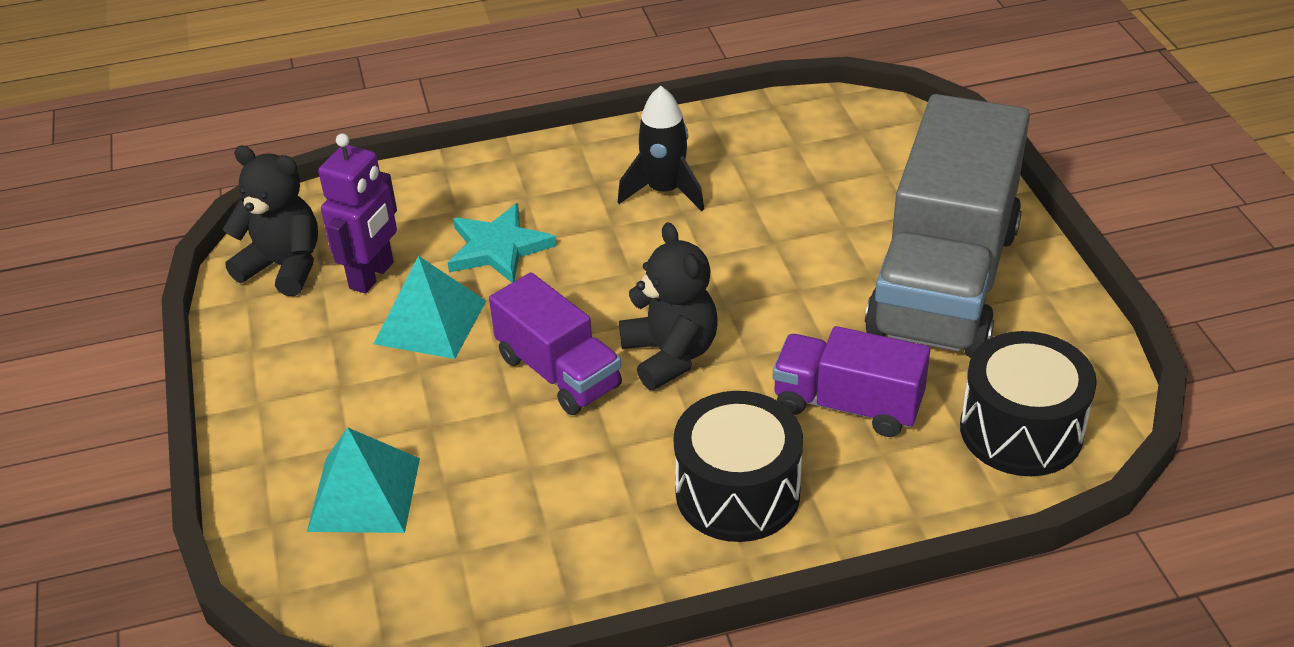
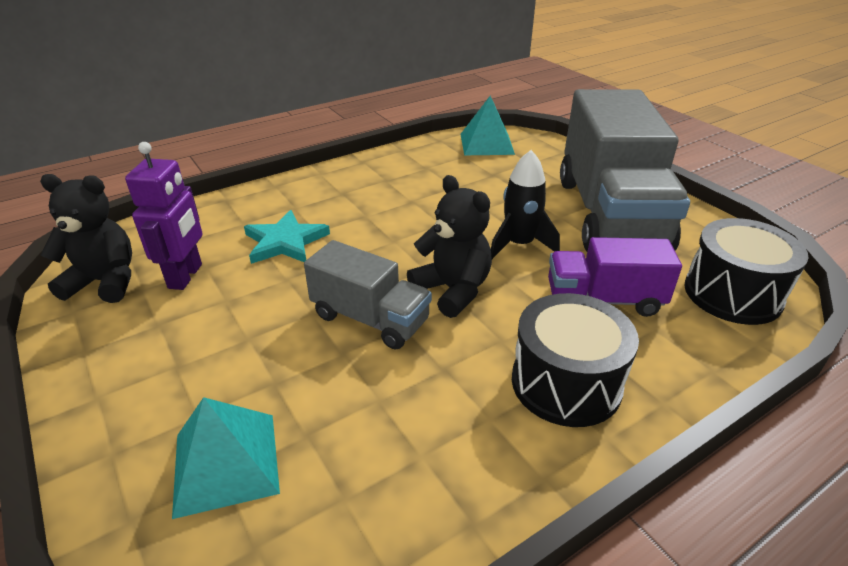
camera: 20 degrees left, 5 degrees down
turquoise pyramid [374,256,486,359] -> turquoise pyramid moved to [460,96,515,155]
purple truck [489,272,622,415] -> grey truck [304,240,432,350]
black rocket [618,86,704,211] -> black rocket moved to [491,150,560,259]

